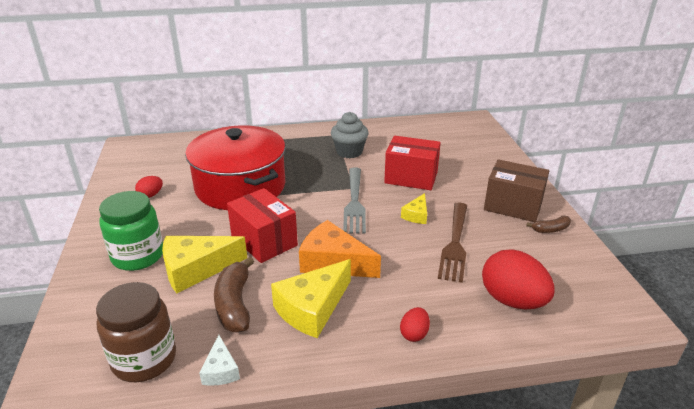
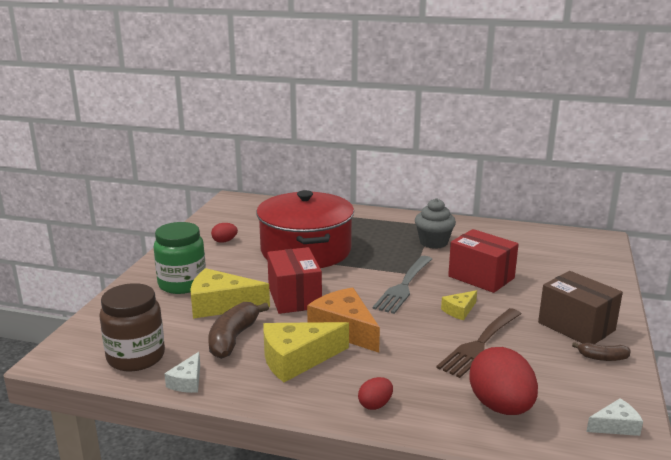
camera: 25 degrees right, 10 degrees down
none -> white cheese [586,398,643,436]

